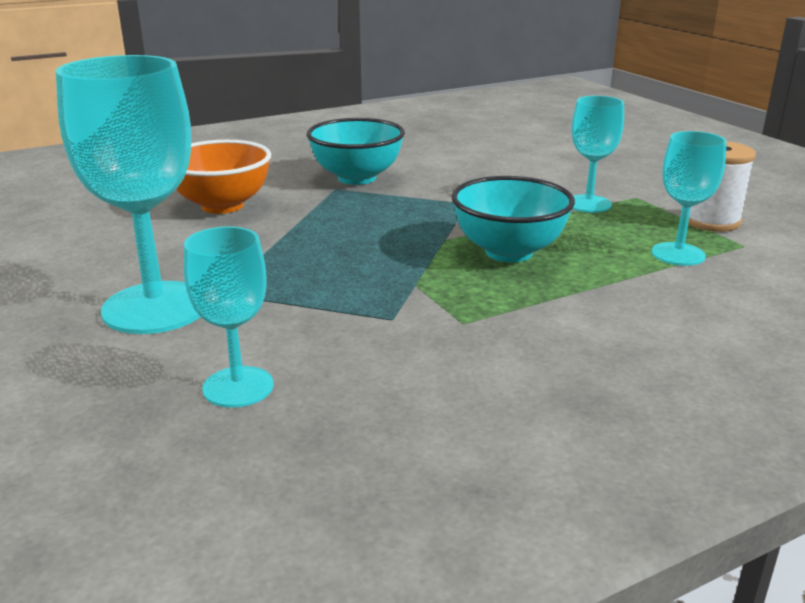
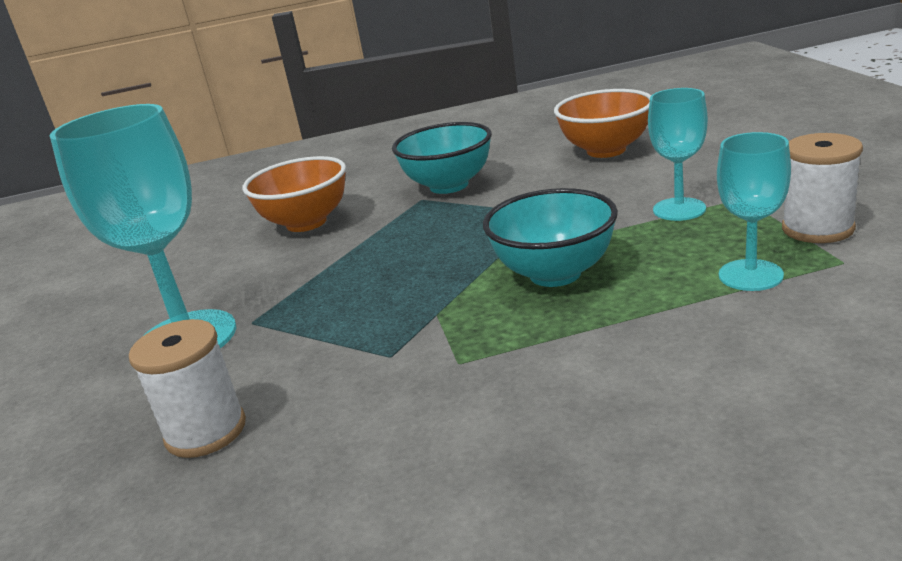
camera: 20 degrees right, 0 degrees up
turquoise goblet [184,227,274,408] -> white spool [129,319,246,458]
none -> orange bowl [554,89,651,158]

